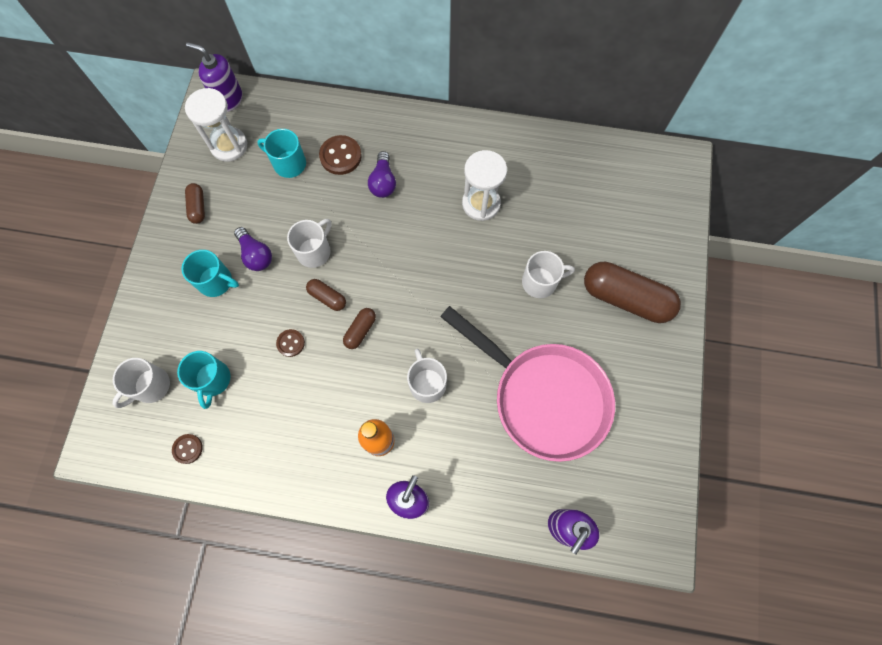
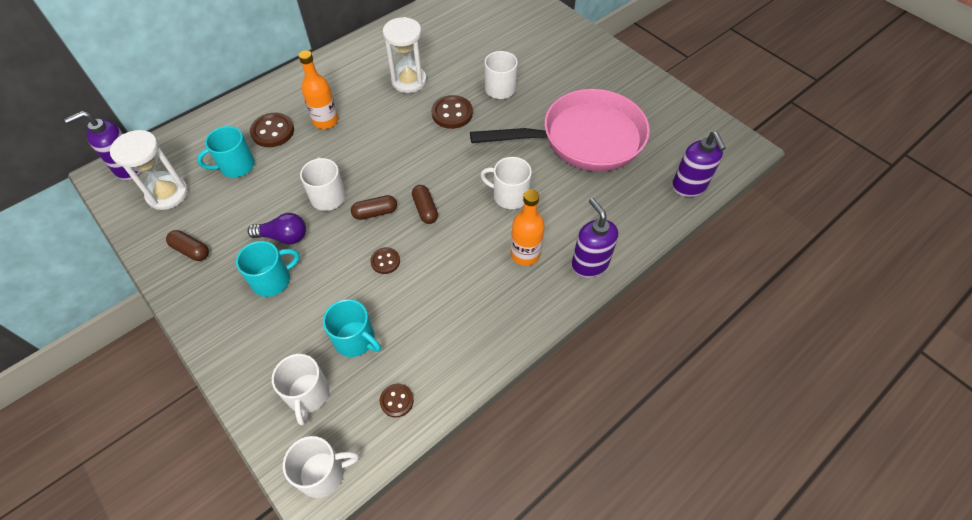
camera: 50 degrees left, 15 degrees down
purple light bulb [368,151,396,198] -> orange bottle [298,50,338,129]
brown capsule [584,262,681,323] -> none
none -> white mug [283,436,359,498]
none -> brown button [431,95,473,129]

